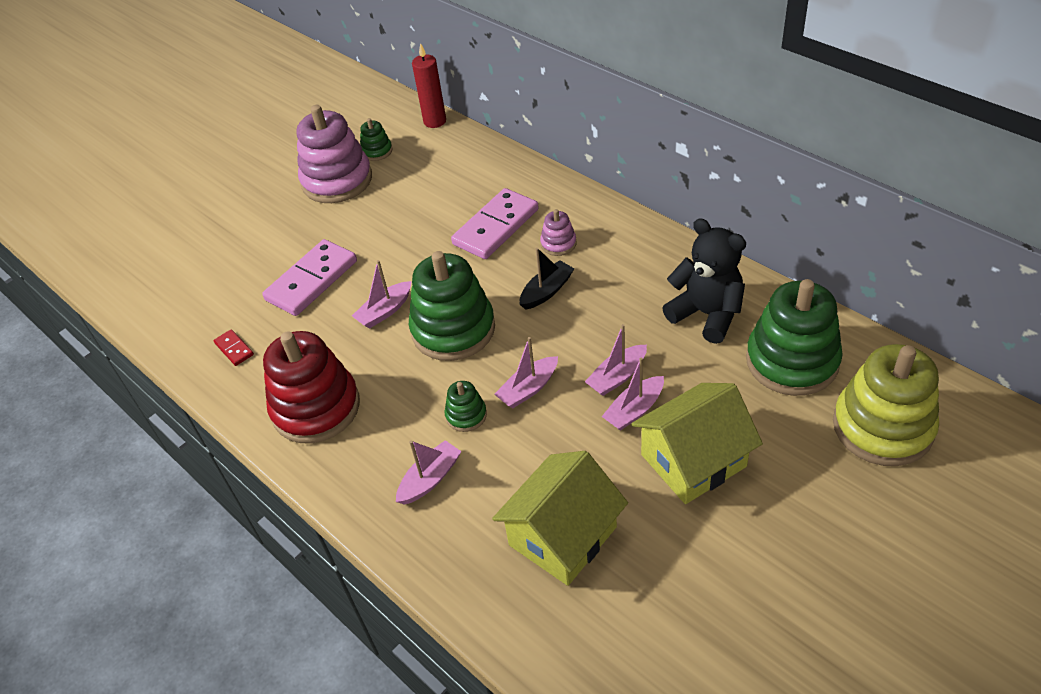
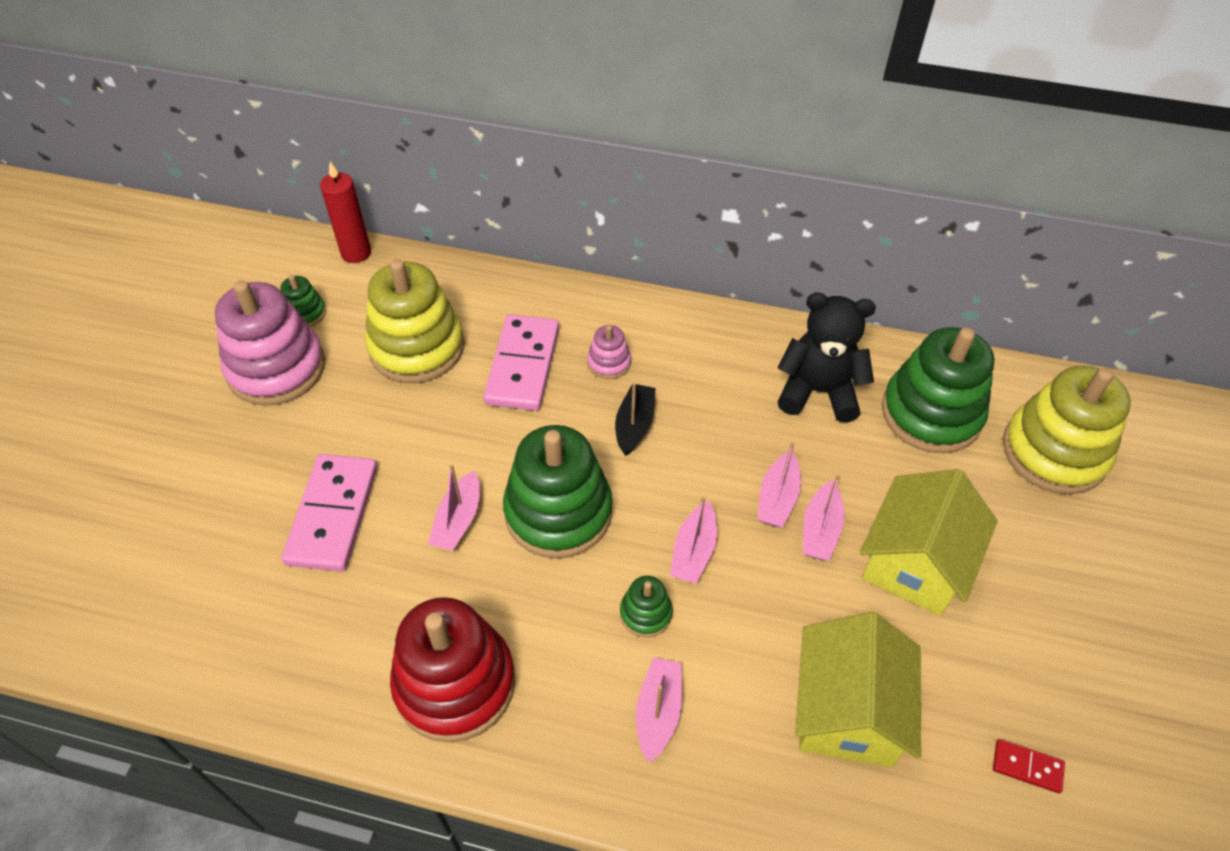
camera: 35 degrees left, 5 degrees up
red domino [213,329,254,366] -> red domino moved to [993,739,1065,793]
none -> yellow stacking toy [365,259,464,383]

